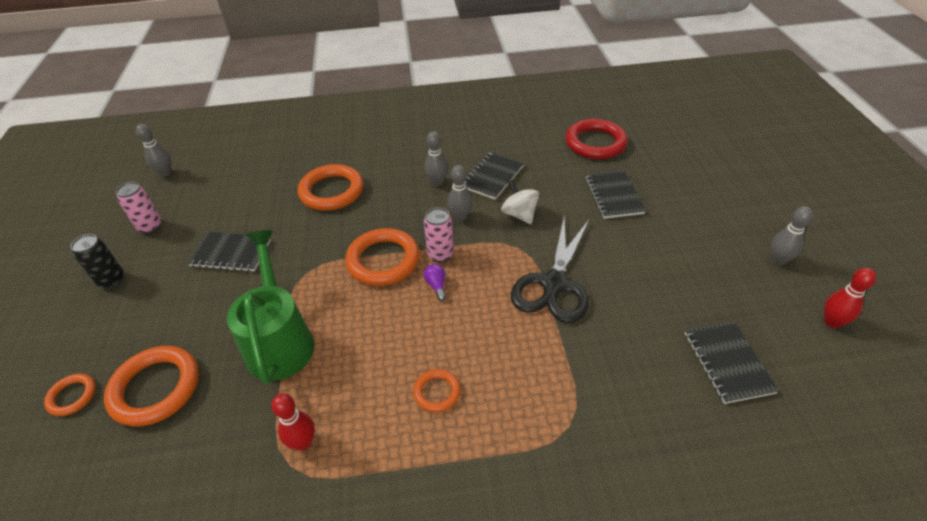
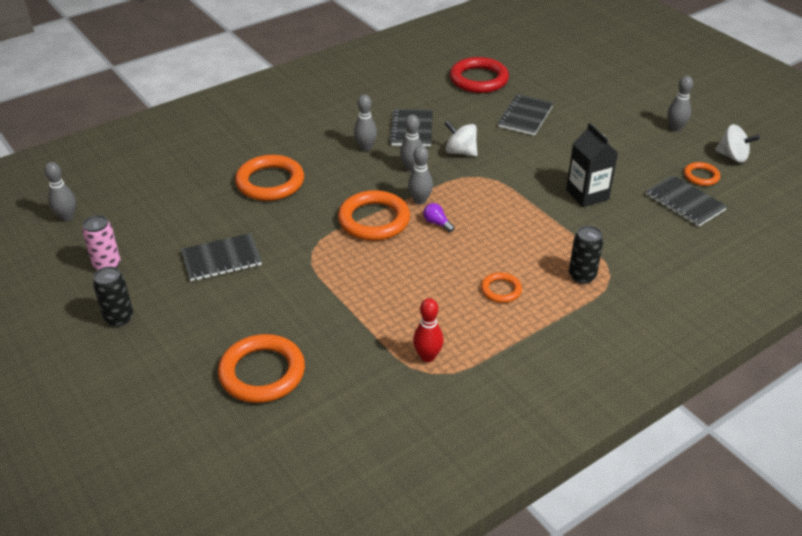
camera: 30 degrees left, 5 degrees down
orange ring [44,374,96,416] -> orange ring moved to [684,162,720,186]
green watering can [227,230,314,384] -> none
pink can [424,207,454,262] -> grey bowling pin [408,146,433,205]
black scissors [511,217,589,323] -> none
black notebook [585,170,646,219] -> black notebook turned 60 degrees clockwise [498,94,554,136]
red bowling pin [824,268,876,328] -> white spinning top [715,124,760,163]
none -> black carton [566,123,618,207]
none -> black can [569,226,603,284]

